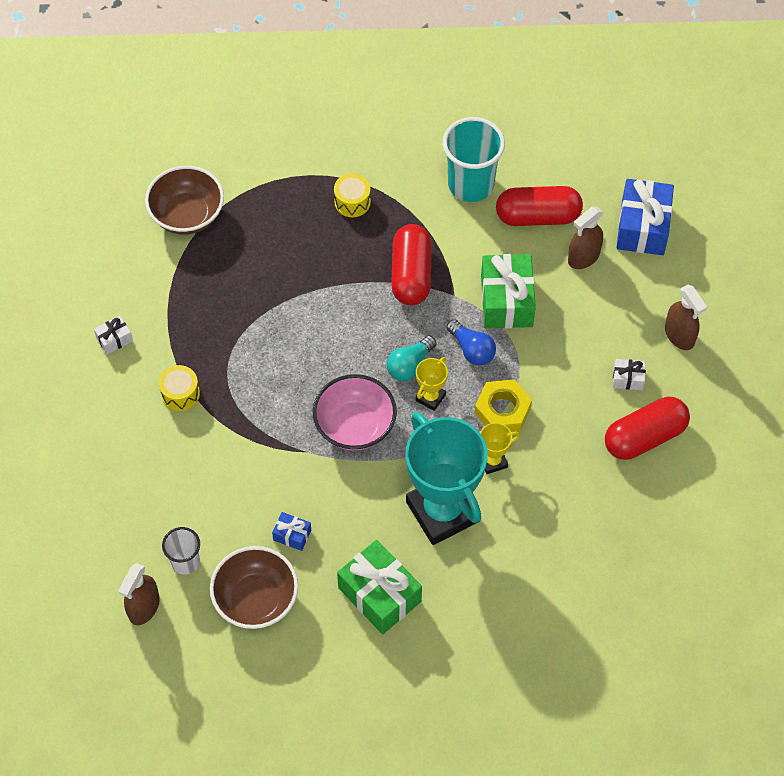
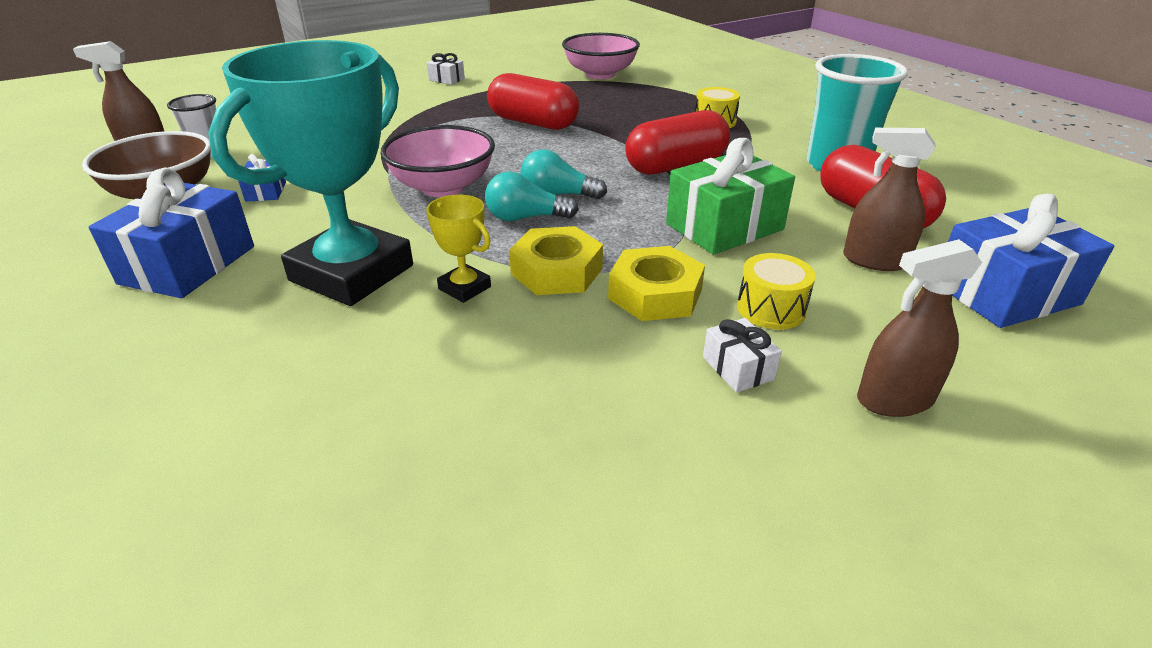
camera: 60 degrees right, 25 degrees down
brown bowl [145,166,224,235] -> pink bowl [562,33,640,79]
yellow drum [159,365,200,411] -> yellow drum moved to [737,253,816,329]
green gift [337,540,422,634] -> blue gift [89,168,254,298]
yellow trophy [416,357,448,411] -> turquoise light bulb [485,171,579,221]
blue light bulb [446,319,496,365] -> none
red capsule [605,397,690,460] -> red capsule moved to [487,73,579,130]
brown spray bottle [665,285,707,350] -> brown spray bottle turned 45 degrees clockwise [857,239,982,417]
none -> yellow nut [608,246,705,321]

